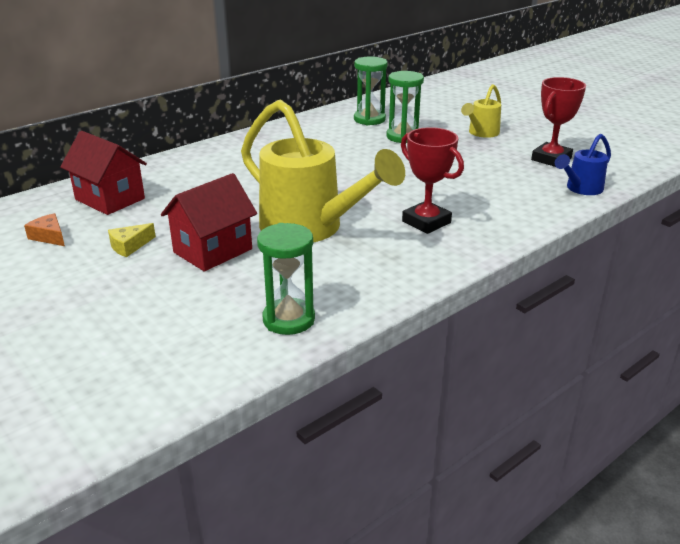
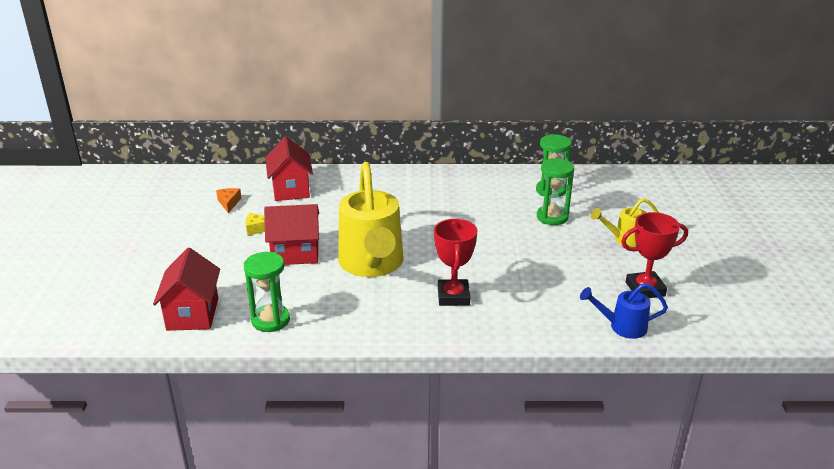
camera: 40 degrees right, 0 degrees up
none -> red house [153,248,220,331]

